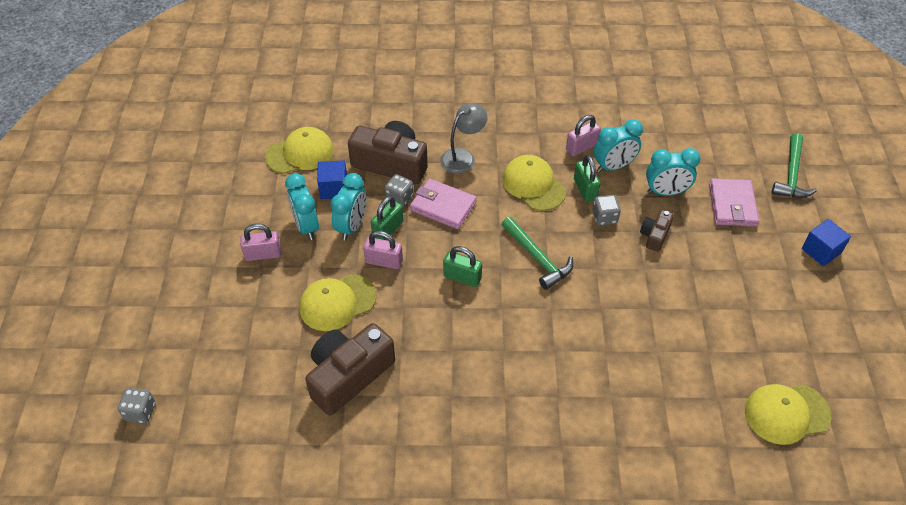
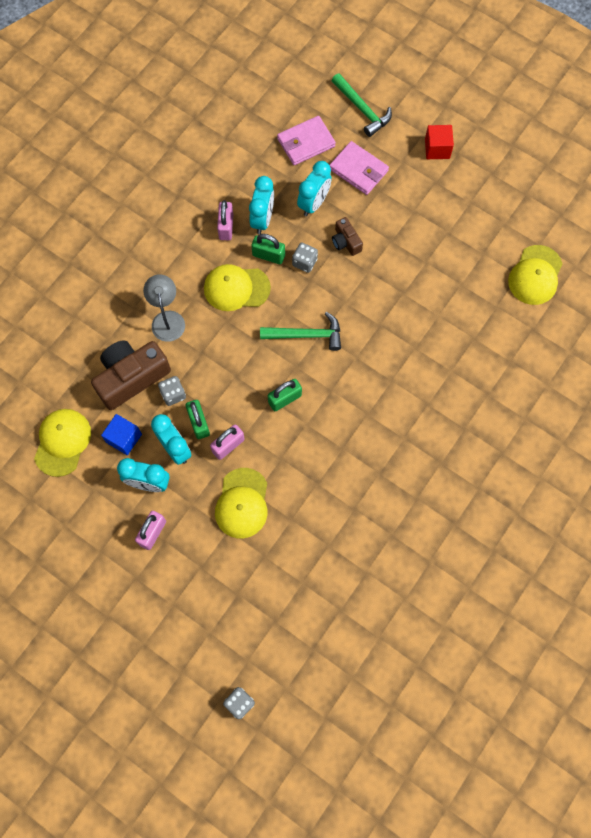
camera: 55 degrees left, 20 degrees up
brown camera [305,323,395,416] -> none
pink wallet [410,178,477,229] -> pink wallet moved to [277,116,336,165]
blue cube [802,219,851,266] -> red cube [425,125,454,159]

